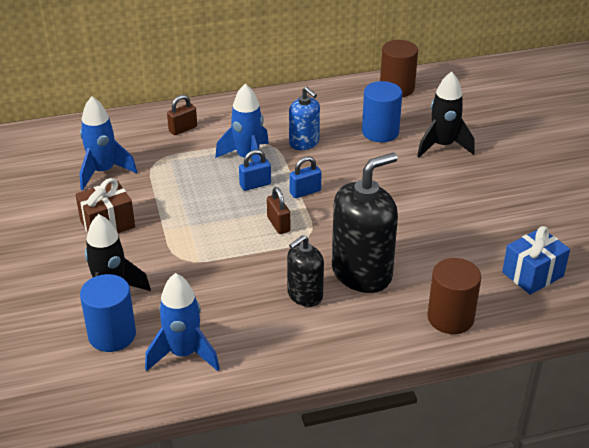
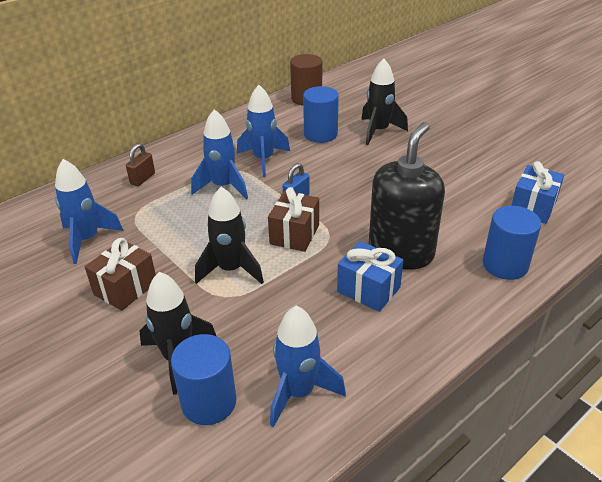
camera: 25 degrees left, 0 degrees up
blue padlock [239,150,271,191] -> none
brown padlock [267,187,290,234] -> brown gift [268,187,319,252]
black soap dispenser [287,235,324,307] -> blue gift [337,241,403,312]
blue soap dispenser [289,87,320,150] -> blue rocket [237,85,290,177]
brown cylinder [427,258,481,334] -> blue cylinder [483,206,541,280]
none -> black rocket [195,187,264,284]

